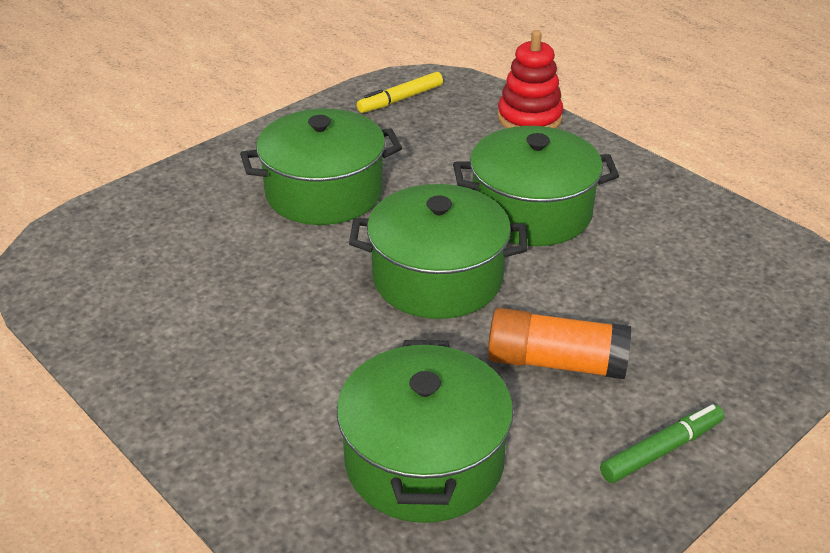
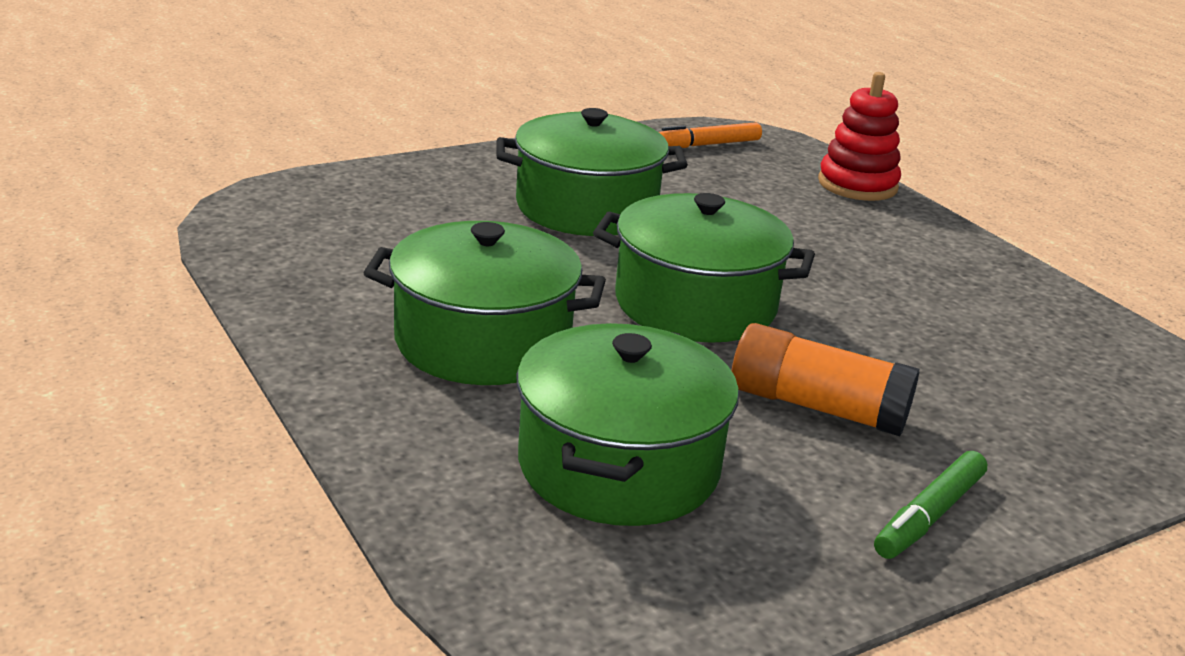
camera: 10 degrees right, 10 degrees down
yellow marker [357,72,443,113] -> orange marker [659,122,762,148]
green pot [453,126,619,246] -> green pot moved to [364,221,606,385]
green marker [600,404,724,483] -> green marker turned 150 degrees clockwise [874,451,987,559]

